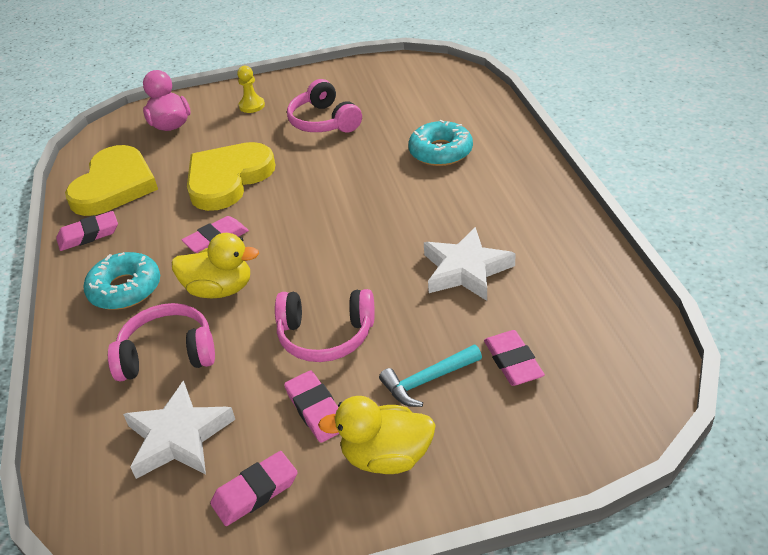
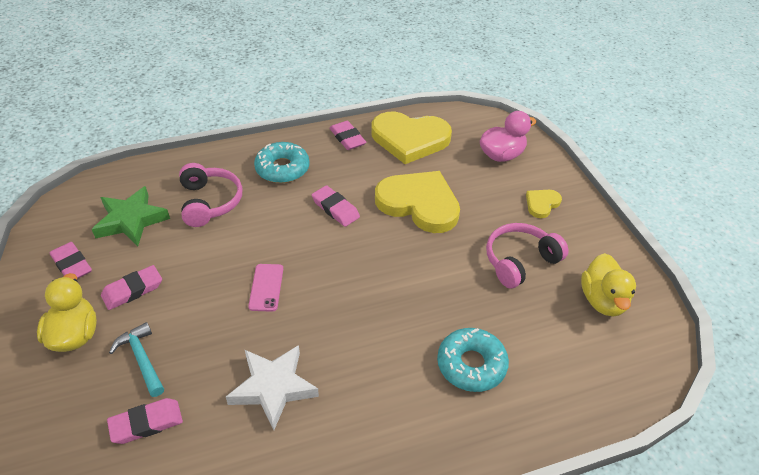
camera: 80 degrees right, 5 degrees up
white star [123,380,235,479] -> green star [92,186,170,246]
yellow duck [172,233,259,298] -> yellow duck moved to [581,253,636,316]
yellow pawn [237,66,265,113] -> yellow heart [526,190,562,218]
pink headphones [275,289,375,362] -> none
none -> pink phone [248,264,283,312]

